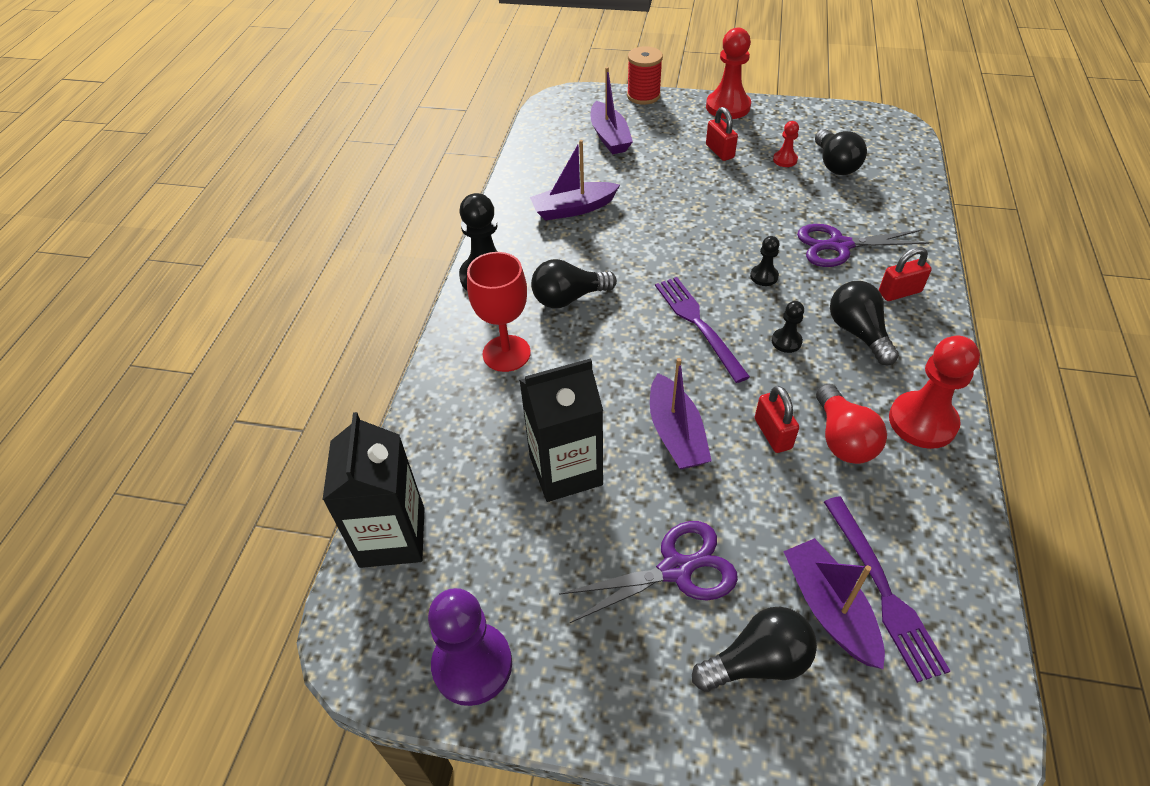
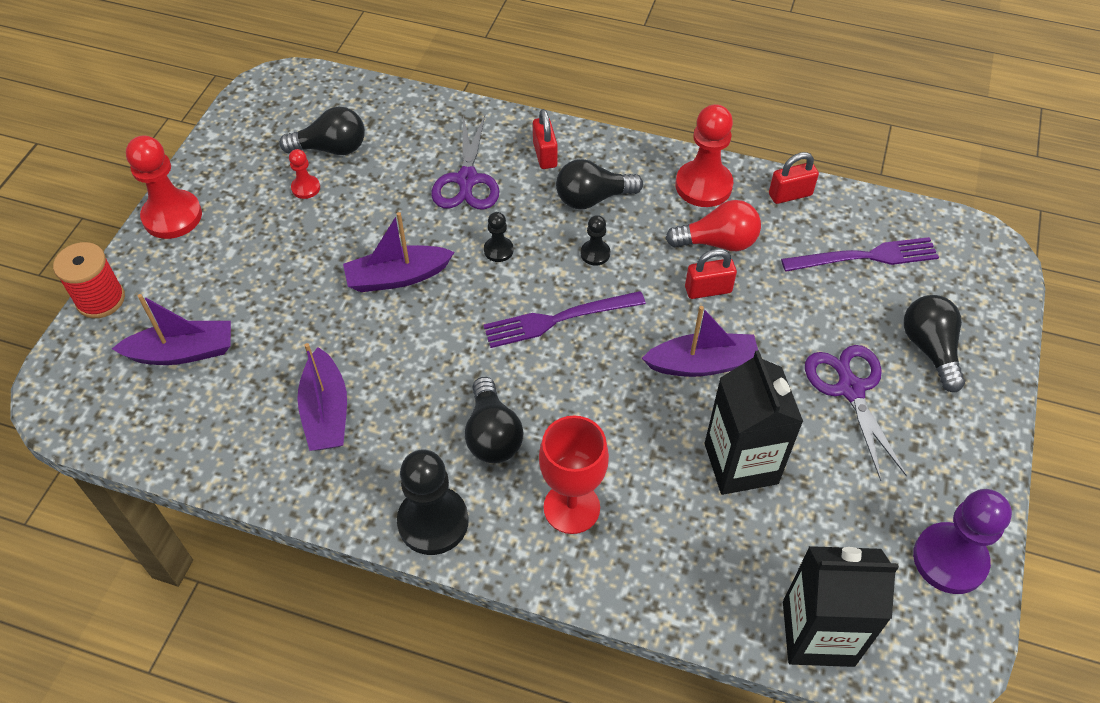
camera: 85 degrees left, 5 degrees up
red padlock [706,107,738,161] -> red padlock moved to [769,152,819,204]
purple boat [783,538,885,669] -> purple boat moved to [343,212,455,292]

